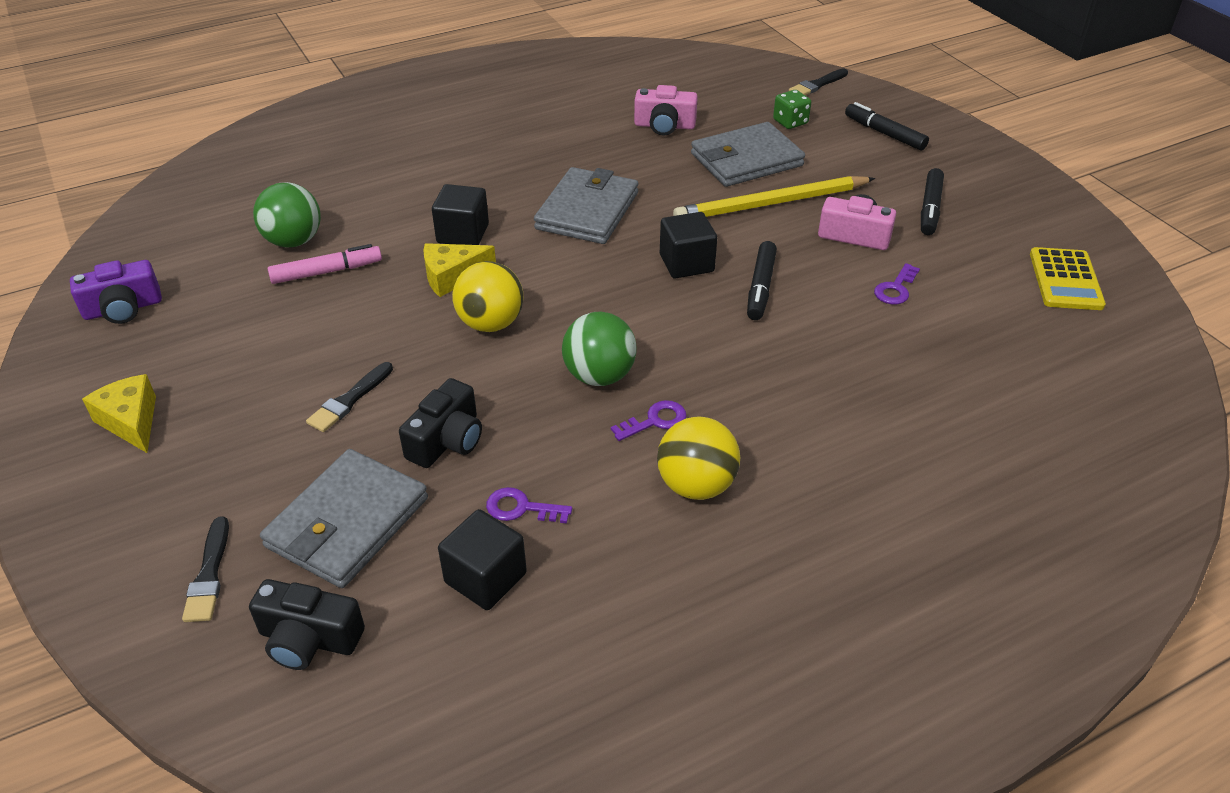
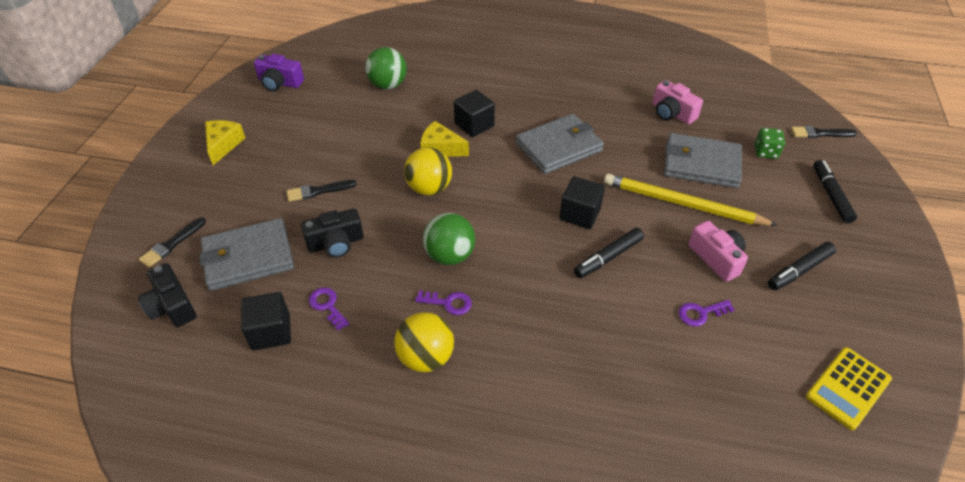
camera: 40 degrees right, 5 degrees up
pink marker [268,244,382,284] -> none

